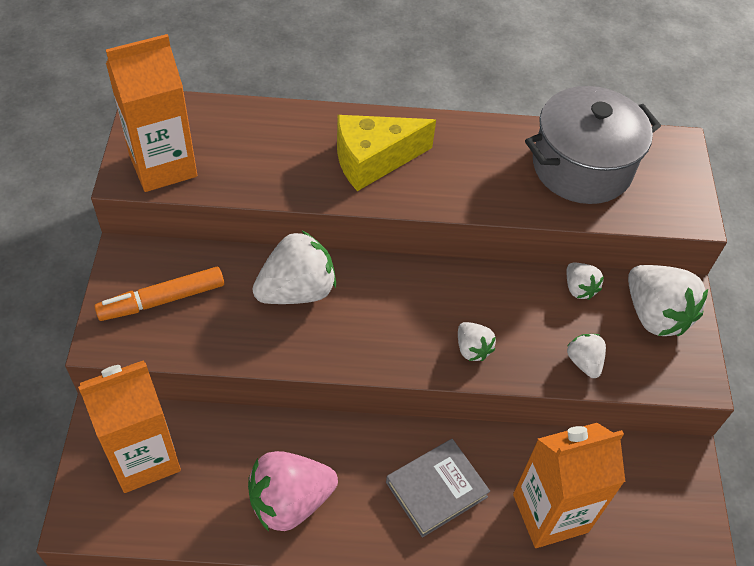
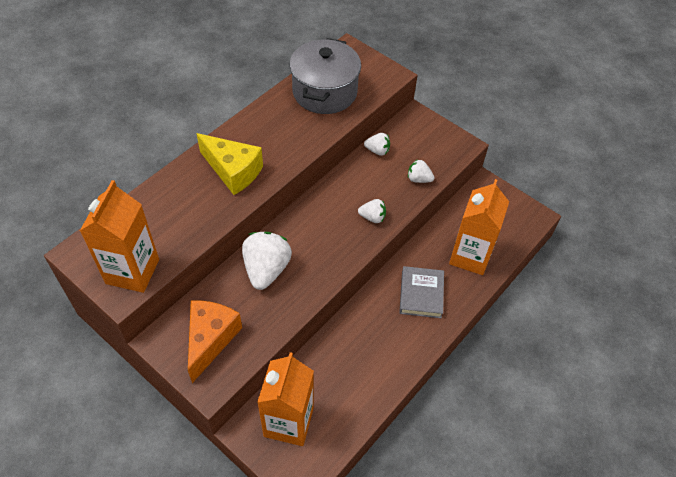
camera: 50 degrees left, 0 degrees up
orange marker [95,267,224,321] -> orange cheese [188,300,242,383]
pink strawberry [248,451,338,531] -> none
yellow cheese [337,115,436,191] -> yellow cheese turned 75 degrees counterclockwise [196,133,263,195]
white strawberry [628,265,708,336] -> none

